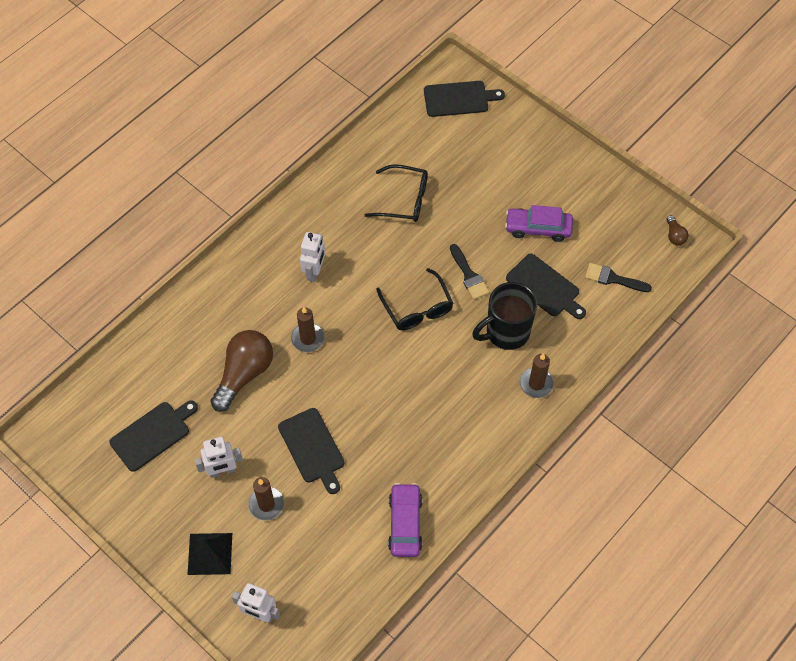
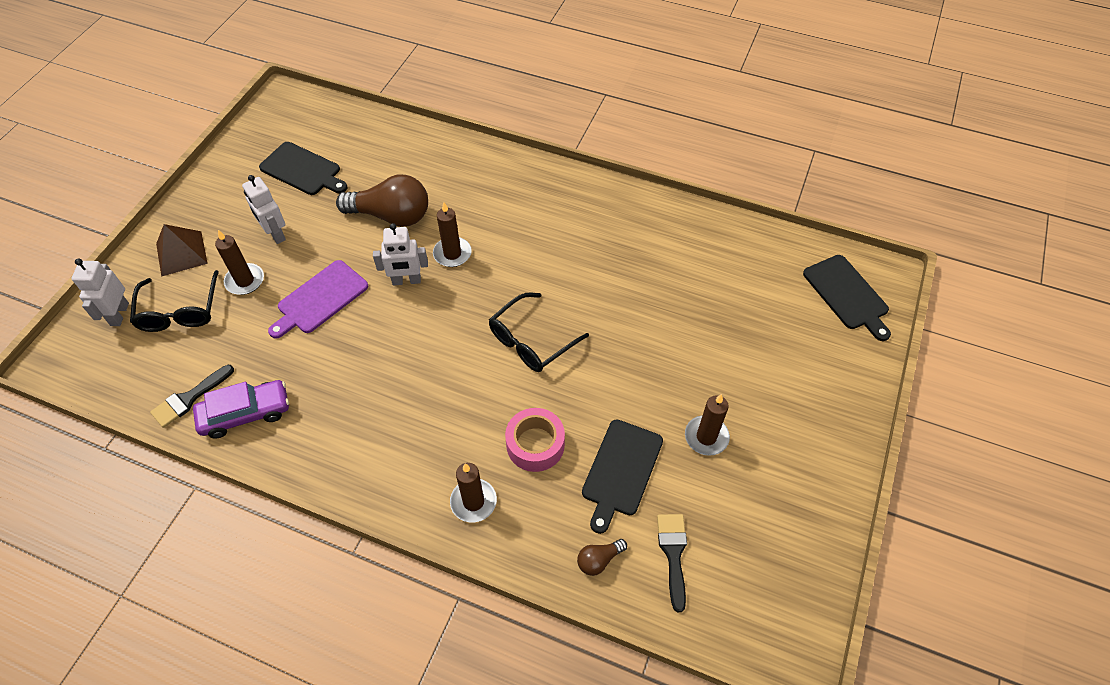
camera: 70 degrees right, 5 degrees down
black pyramid [188,533,232,575] -> brown pyramid [156,224,208,277]
black cutting board [278,408,345,494] -> purple cutting board [268,260,368,339]
white robot [300,232,325,282] -> white robot moved to [373,223,428,286]
black glasses [365,164,428,222] -> black glasses moved to [130,270,219,332]
black brush [450,244,489,299] -> black brush moved to [150,365,234,428]
black mug [472,282,537,350] -> pink tape [505,408,565,472]
purple car [505,205,573,242] -> brown candle [685,394,730,456]
brown light bulb [666,215,688,245] -> brown light bulb moved to [577,539,627,576]

